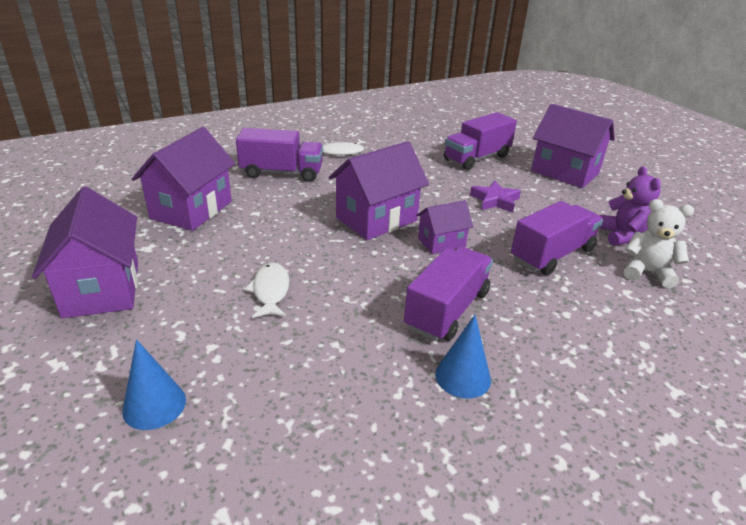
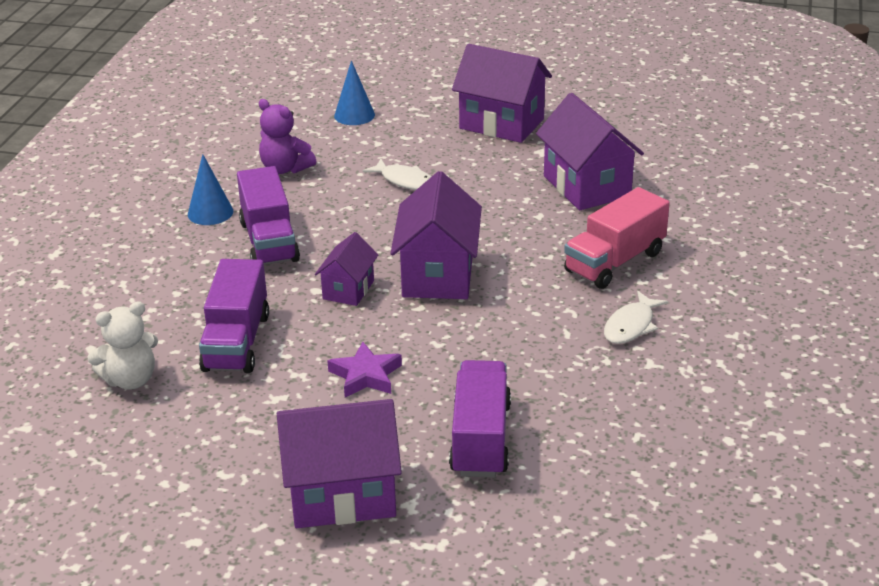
camera: 135 degrees right, 0 degrees up
purple truck [236,128,323,182] -> pink truck [564,187,670,289]
purple teddy bear [599,166,661,246] -> purple teddy bear moved to [259,99,316,174]

